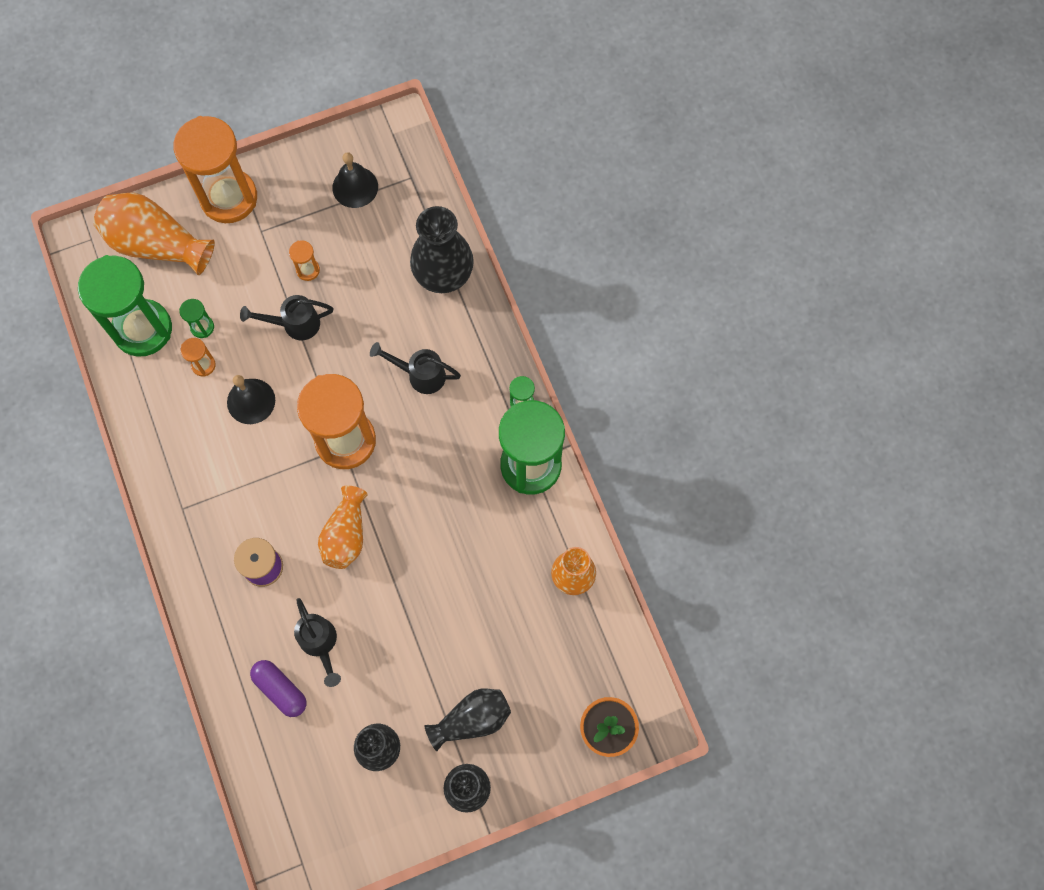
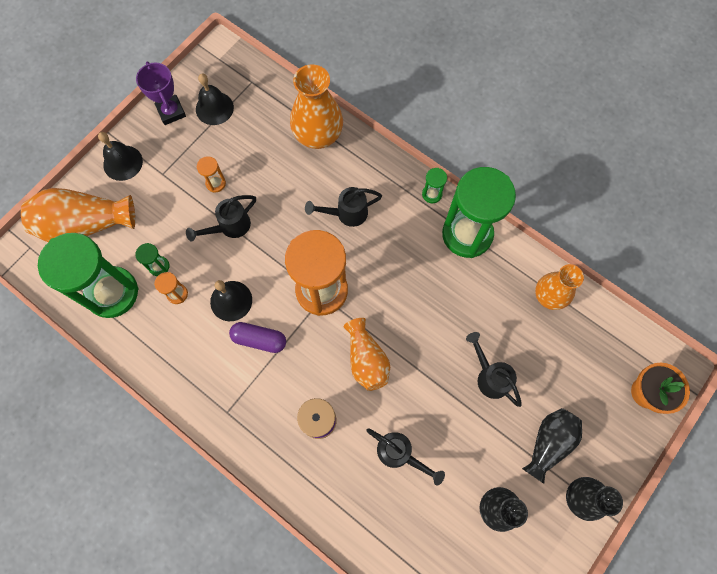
camera: 30 degrees left, 0 degrees up
orange hourglass [173,116,257,223] -> black bell [98,132,143,181]
purple capsule [250,660,307,717] -> purple capsule moved to [229,322,286,353]
black vase [410,206,474,293] -> orange vase [290,64,343,149]
none -> purple trophy [136,61,186,125]
none -> black watering can [466,332,522,407]

